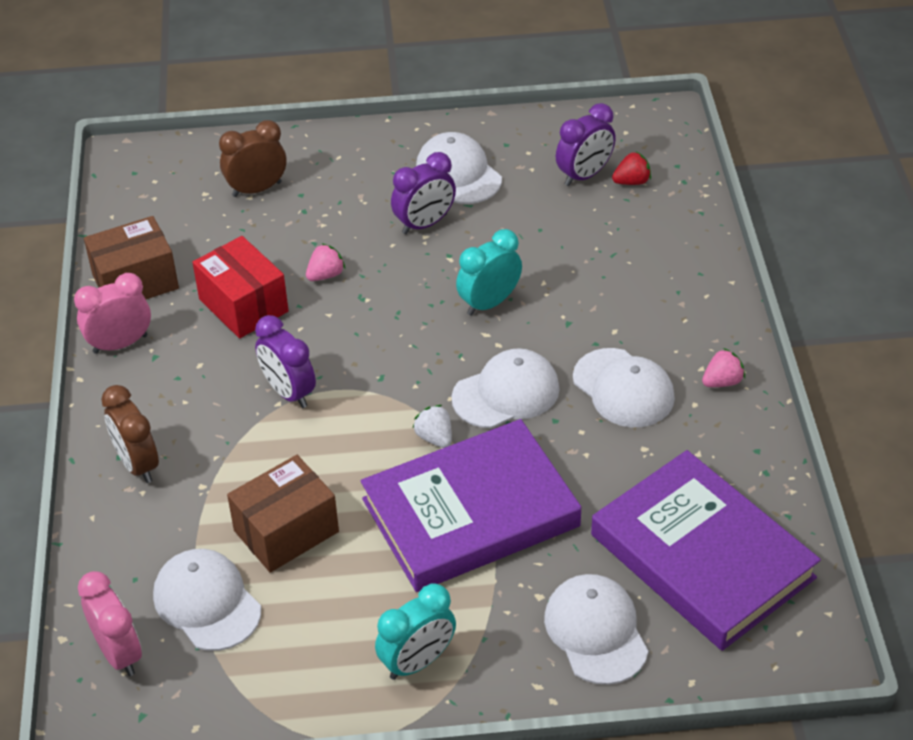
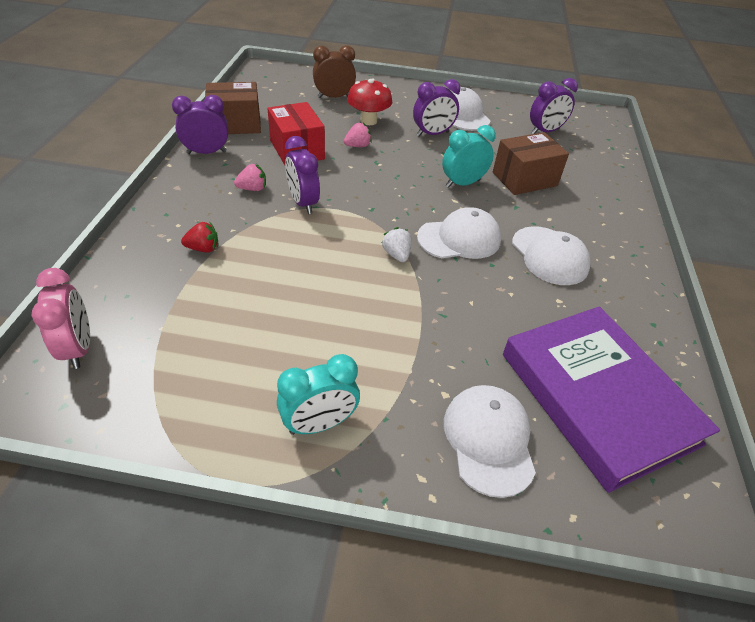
camera: 10 degrees right, 0 degrees up
pink clock [74,273,151,354] -> purple clock [172,95,228,154]
brown clock [101,385,159,483] -> none
white cap [153,549,261,651] -> none
brown box [227,455,339,573] -> brown box moved to [493,132,569,195]
purple book [361,419,581,592] -> none
red strawberry [612,151,651,185] -> red strawberry moved to [181,222,218,253]
pink strawberry [702,348,745,387] -> pink strawberry moved to [234,164,266,191]
none -> red mushroom [347,79,392,125]

